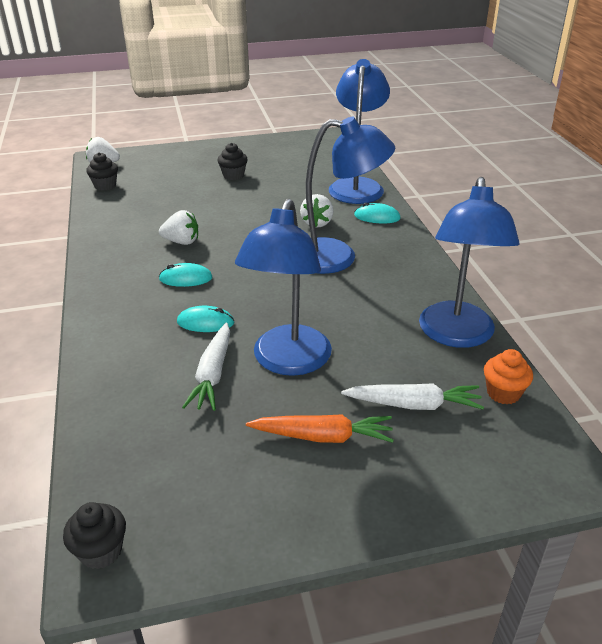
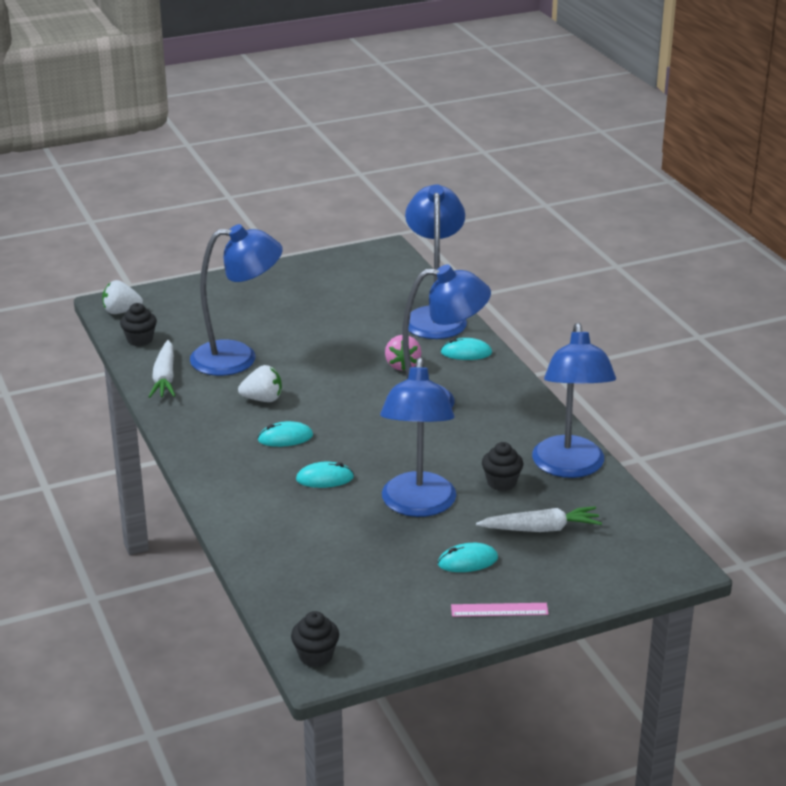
camera: 10 degrees left, 5 degrees down
white carrot [182,323,230,411] -> white carrot moved to [149,340,175,398]
black cupcake [218,143,248,180] -> black cupcake moved to [482,442,524,491]
orange carrot [246,414,394,443] -> turquoise mouse [438,543,498,572]
white strawberry [300,194,334,228] -> pink strawberry [385,335,421,371]
orange cupcake [484,349,533,405] -> none
none -> blue lamp [190,224,283,376]
none -> pink ruler [451,603,549,617]

